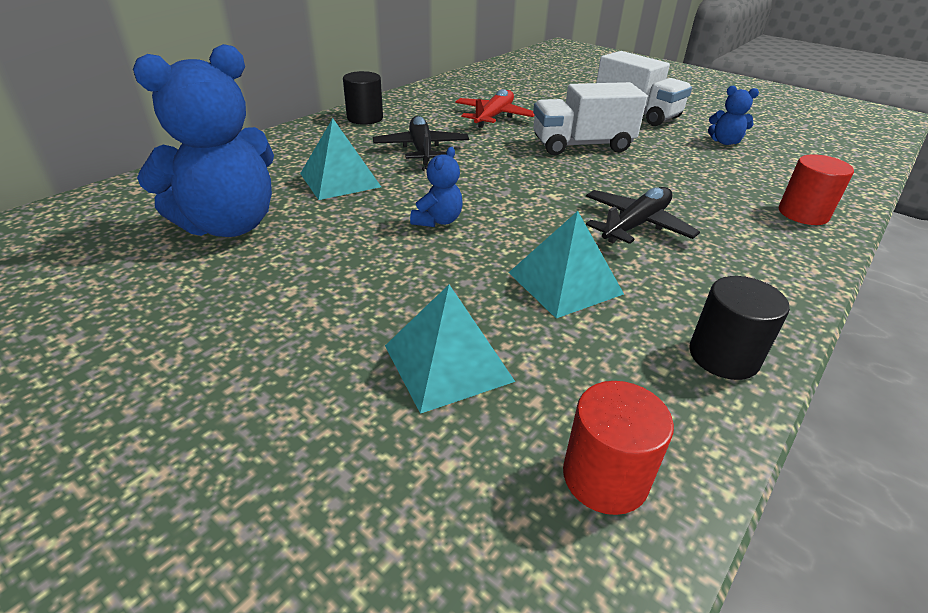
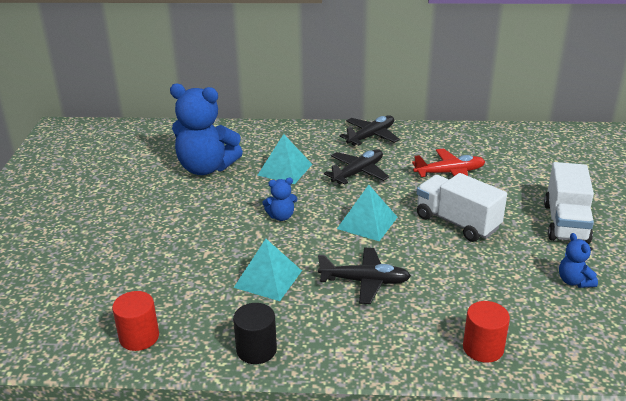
camera: 55 degrees right, 5 degrees down
black cylinder [343,71,383,125] -> black plane [340,115,400,146]
turquoise pyramid [385,284,515,414] -> turquoise pyramid moved to [337,185,398,241]

